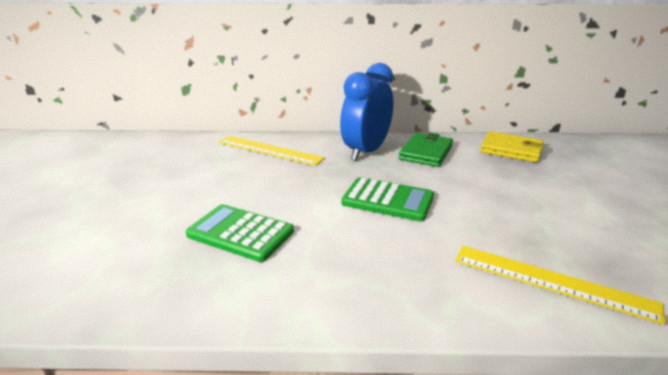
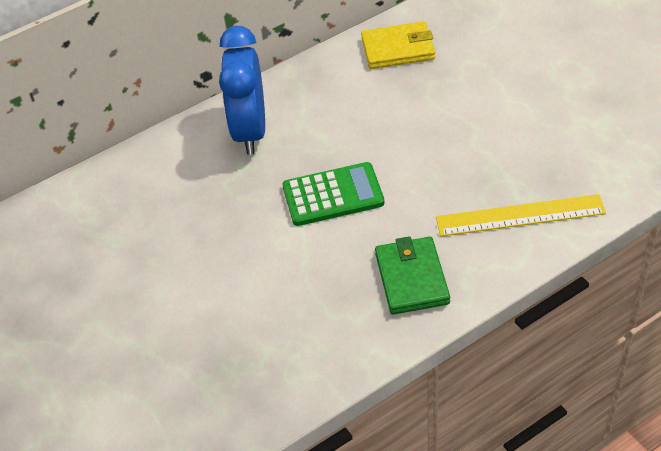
camera: 30 degrees left, 20 degrees up
green calculator [186,204,294,262] -> none
yellow ruler [218,136,325,166] -> none
green wallet [399,133,453,167] -> green wallet moved to [375,236,450,315]

